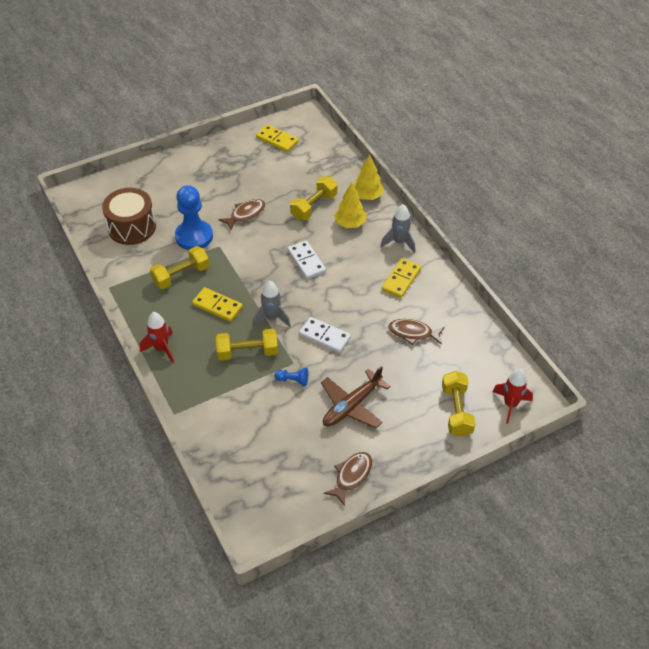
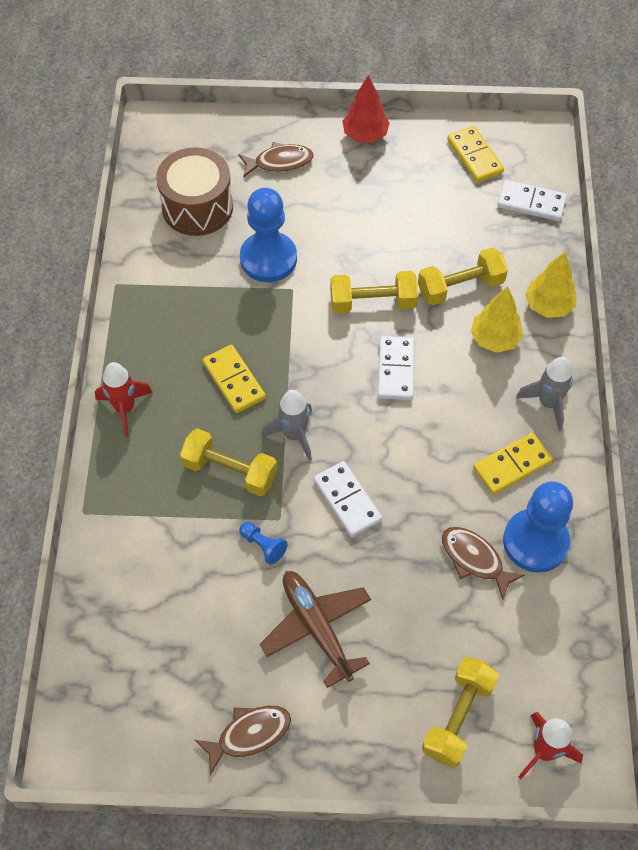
camera: 30 degrees right, 10 degrees up
yellow dumbbell [150,246,209,289] -> yellow dumbbell moved to [330,271,418,314]
brown fish [218,199,265,230] -> brown fish moved to [238,142,314,178]
brown plane [321,366,390,429] -> brown plane turned 75 degrees clockwise [260,571,371,688]
none -> red tree [342,75,390,143]
none -> white domino [497,180,567,221]
none -> blue pawn [503,481,573,573]

